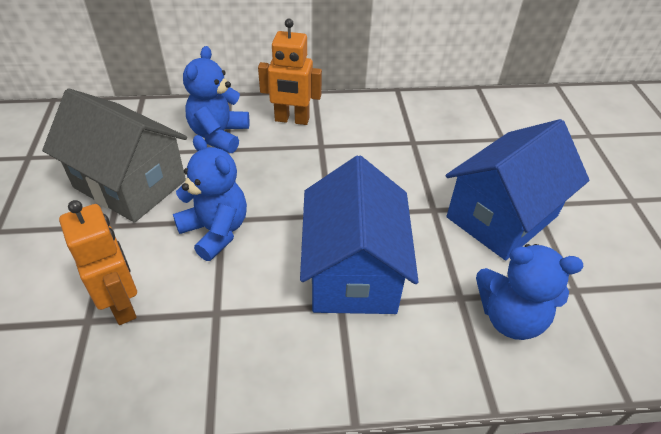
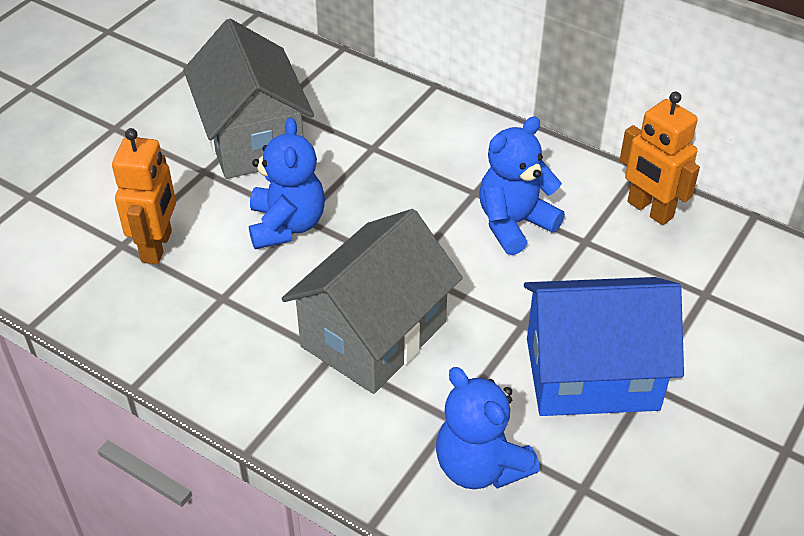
camera: 40 degrees right, 0 degrees up
blue teddy bear [183,46,249,153] -> blue teddy bear moved to [479,117,565,255]
orange robot [258,19,322,125] -> orange robot moved to [620,92,700,225]
blue house [300,155,419,314] -> grey house [281,209,462,394]

